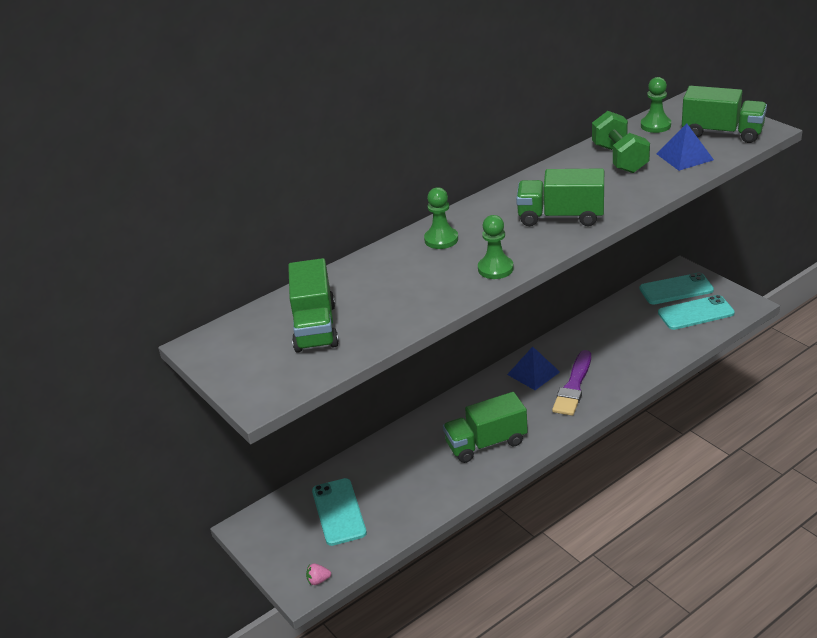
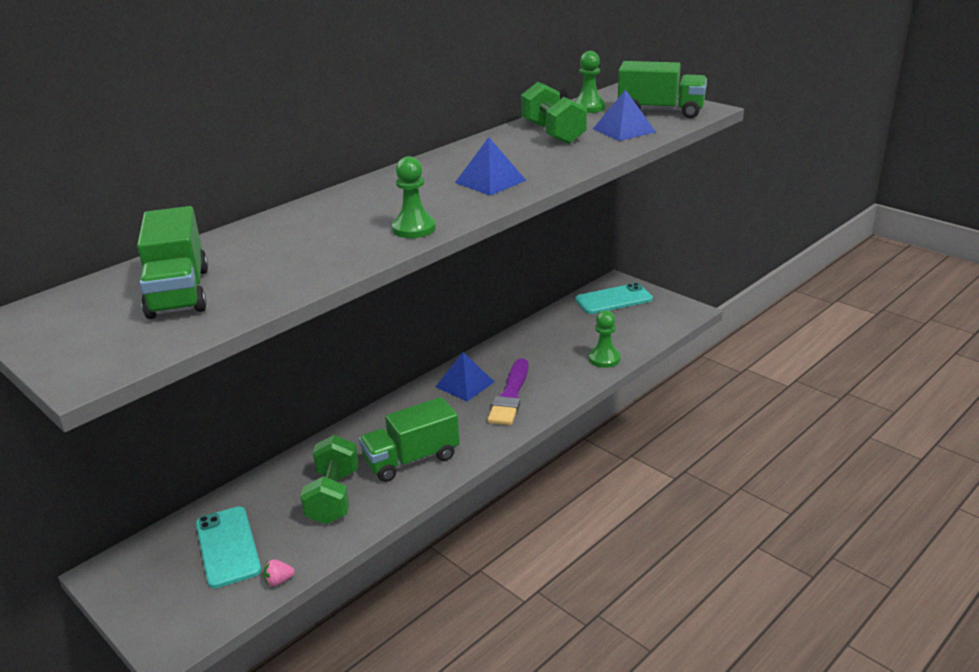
camera: 10 degrees left, 5 degrees down
pink strawberry [306,564,331,585] -> pink strawberry moved to [263,559,295,586]
green pawn [424,187,458,249] -> green pawn moved to [589,310,621,368]
green truck [516,168,604,226] -> blue pyramid [455,137,526,195]
turquoise phone [658,295,735,330] -> none
none -> green dumbbell [300,435,358,524]

